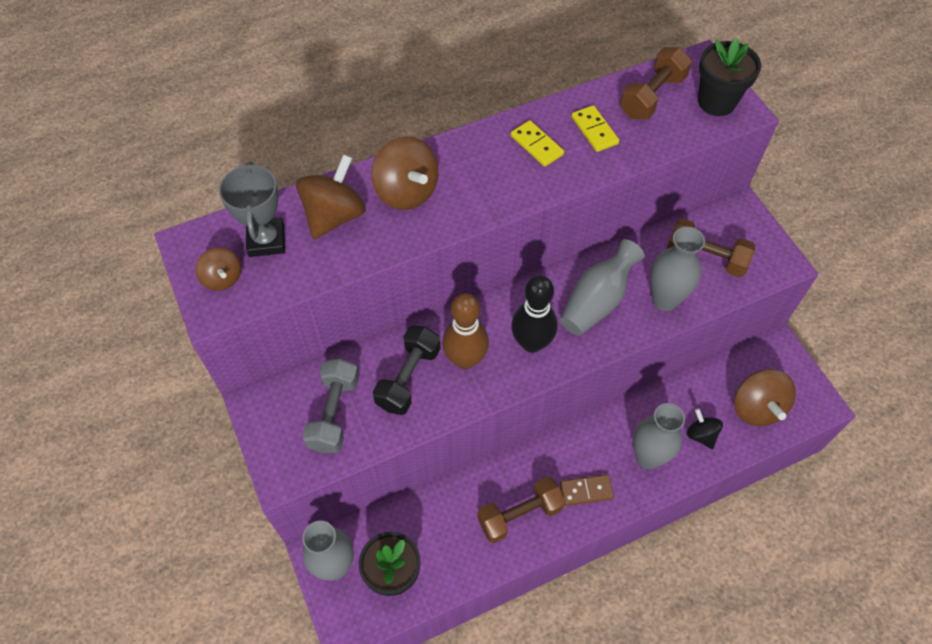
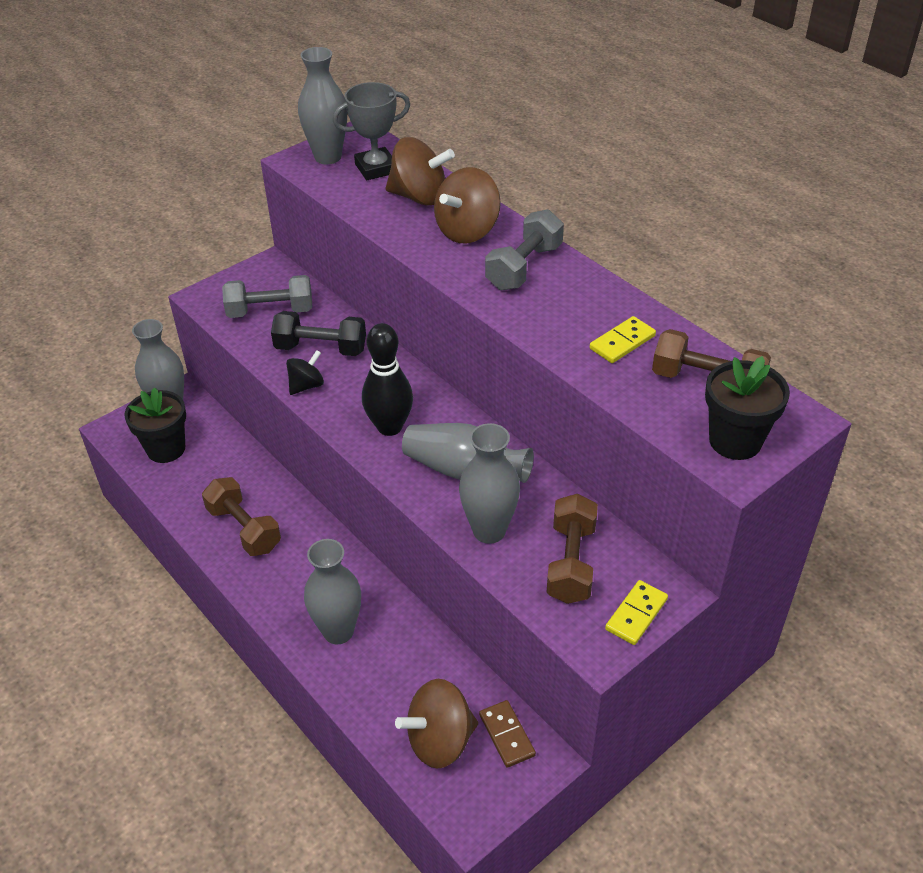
camera: 75 degrees right, 15 degrees down
brown spinning top [196,247,241,291] -> grey vase [298,47,347,164]
brown bowling pin [442,293,489,369] -> none
yellow domino [511,120,564,167] -> yellow domino moved to [605,580,668,645]
brown domino [560,474,614,506] -> brown domino moved to [479,700,536,768]
black spinning top [687,408,723,449] -> black spinning top moved to [286,350,324,395]
none -> grey dumbbell [485,209,564,290]

